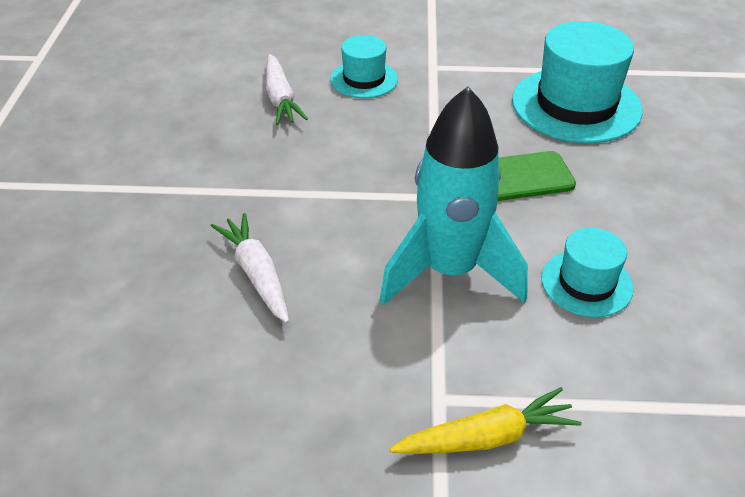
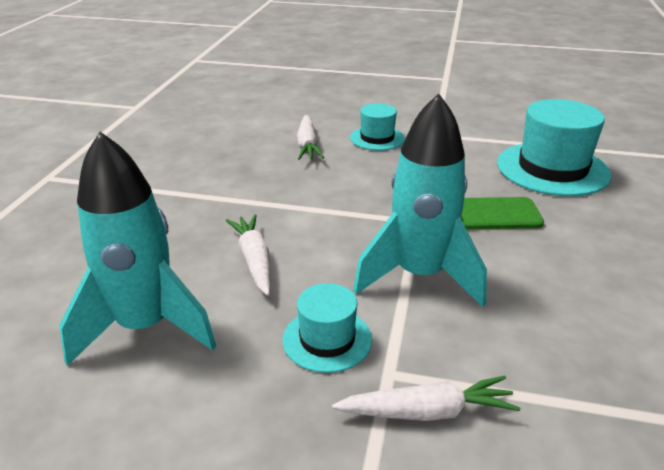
camera: 10 degrees right, 10 degrees down
yellow carrot [390,387,582,454] -> white carrot [332,376,520,421]
turquoise hat [541,228,634,317] -> turquoise hat moved to [282,283,372,373]
none -> turquoise rocket [59,132,216,366]

